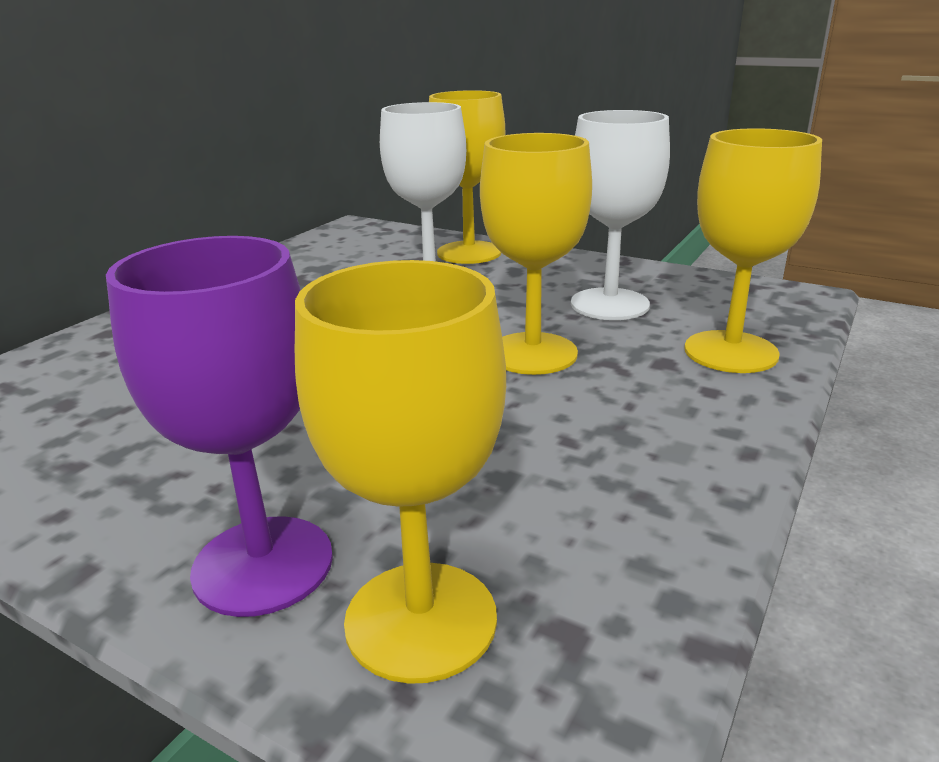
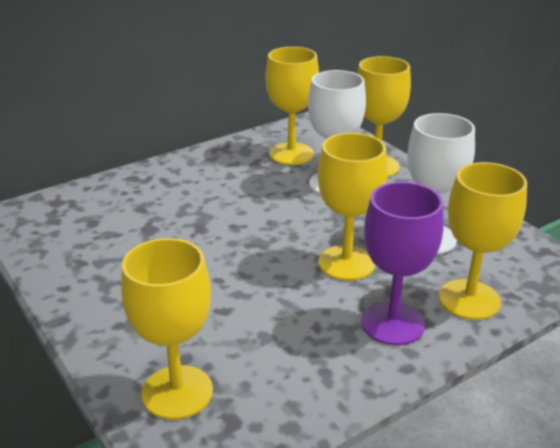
camera: 25 degrees right, 5 degrees up
purple goblet [106,236,333,617] -> purple goblet moved to [361,182,444,345]
none -> yellow goblet [266,47,319,165]

